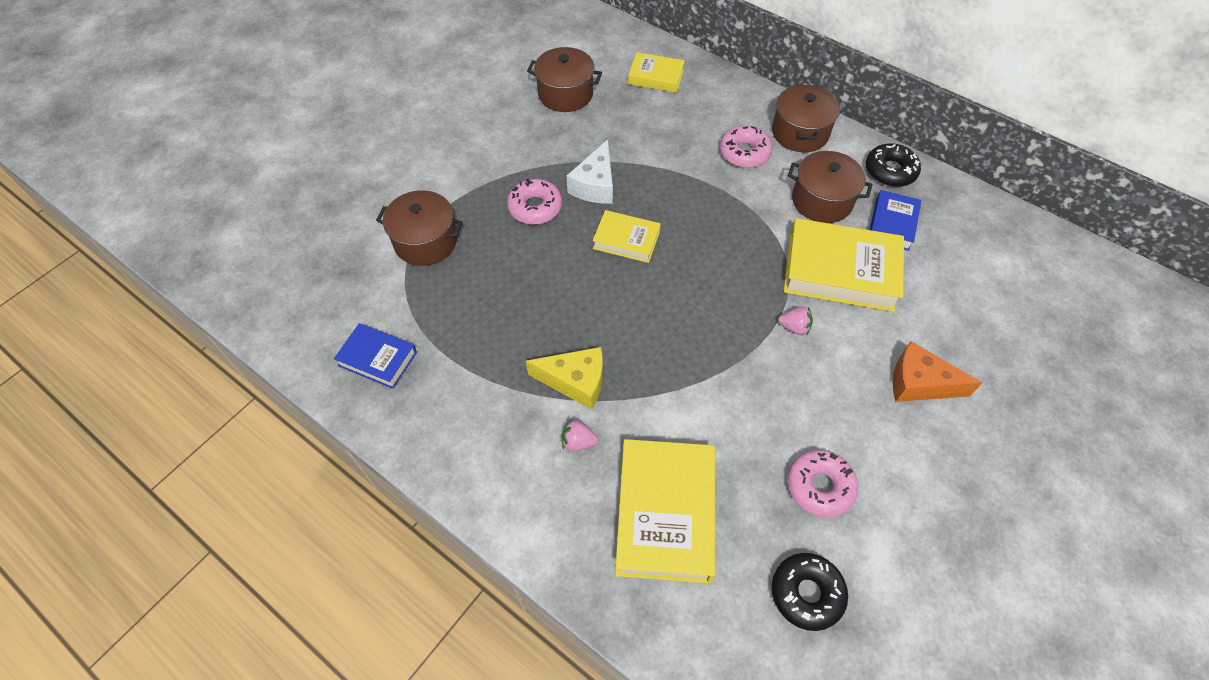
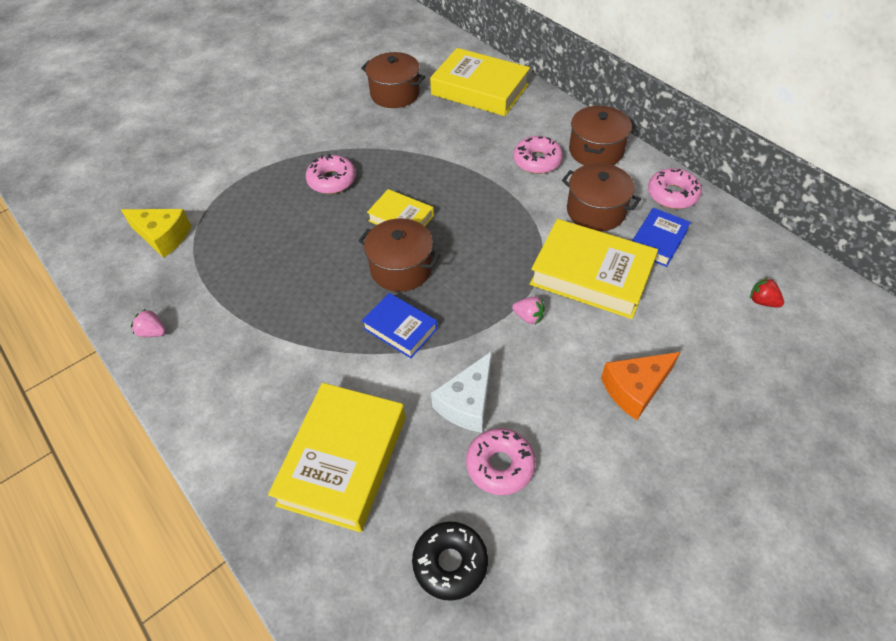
camera: 15 degrees right, 5 degrees down
blue book [334,323,417,389] -> blue book moved to [362,293,438,358]
brown pot [376,190,463,266] -> brown pot moved to [358,218,440,292]
yellow cheese [526,347,603,410] -> yellow cheese moved to [121,209,191,258]
pink strawberry [562,419,598,451] -> pink strawberry moved to [131,309,166,337]
white cheese [567,139,613,204] -> white cheese moved to [431,351,492,433]
yellow book [628,52,685,93] -> yellow book [430,48,530,116], size x1.80
black donut [866,143,921,187] -> pink donut [648,168,702,209]
orange cheese [893,341,982,402] -> orange cheese turned 60 degrees counterclockwise [601,352,680,420]
none -> red strawberry [750,277,784,308]

